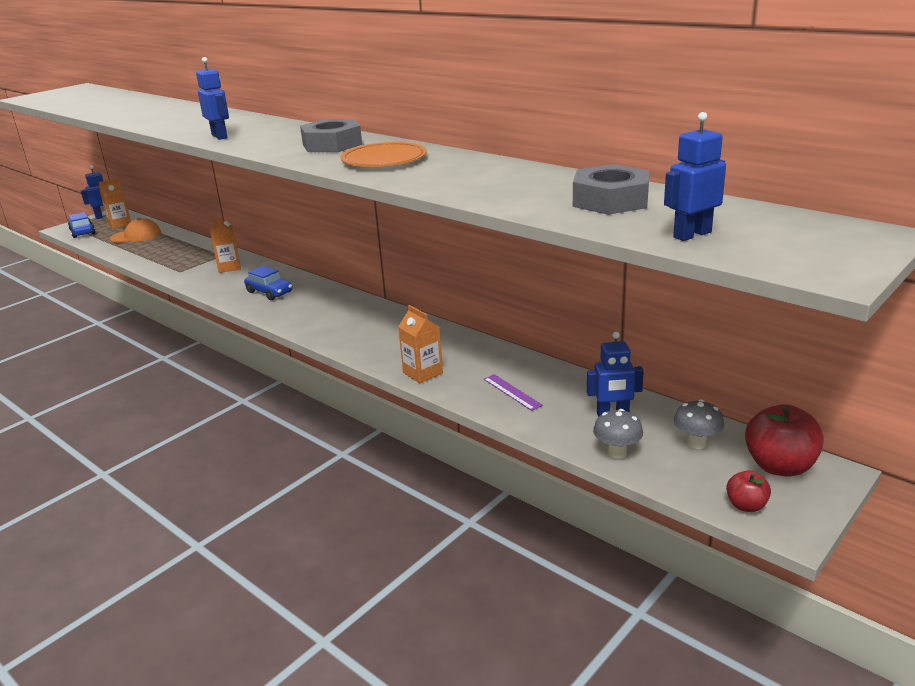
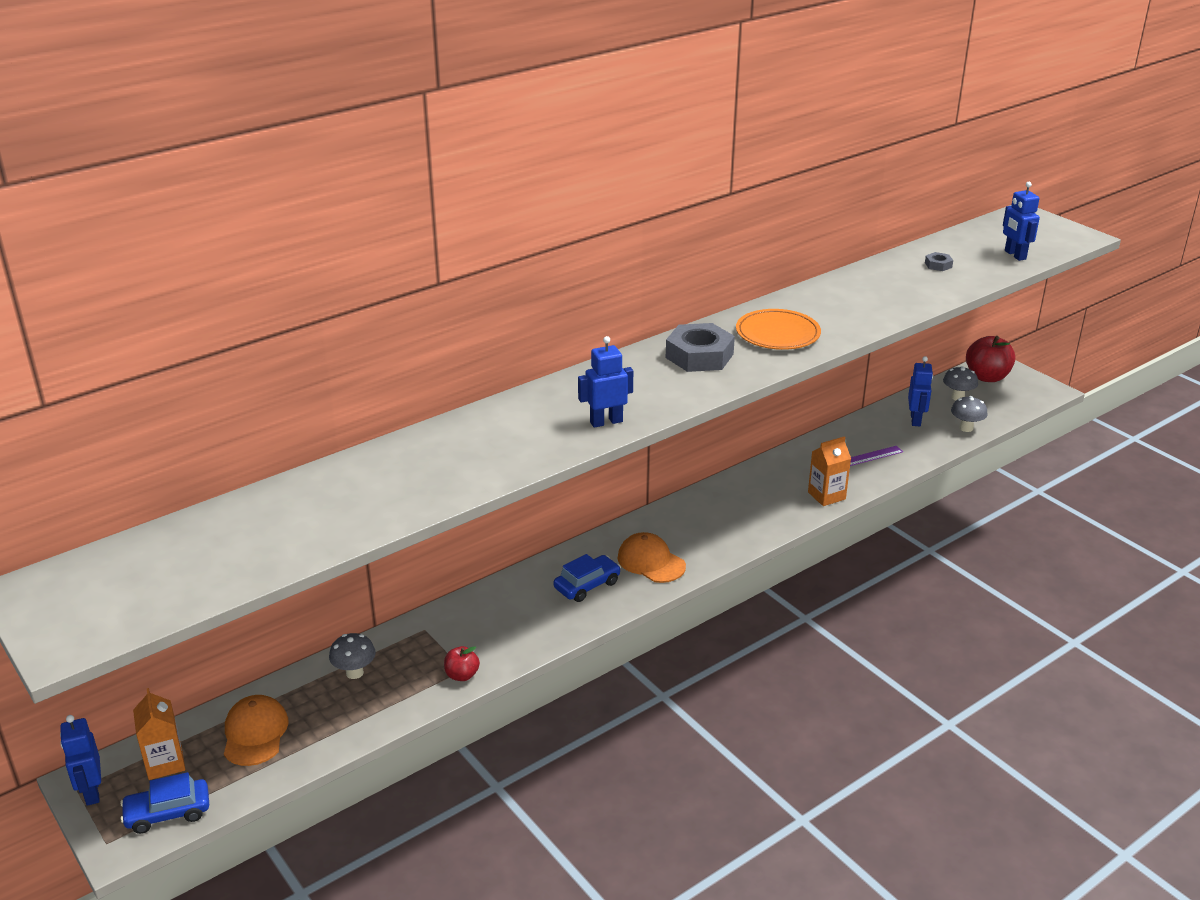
camera: 80 degrees left, 5 degrees up
orange carton [210,214,241,273] -> none
grey nut [573,164,650,215] -> grey nut [925,252,953,271], size x0.45
red apple [726,470,771,512] -> red apple moved to [444,646,480,681]
none -> grey mushroom [329,633,376,679]
none -> orange cap [617,532,686,583]

